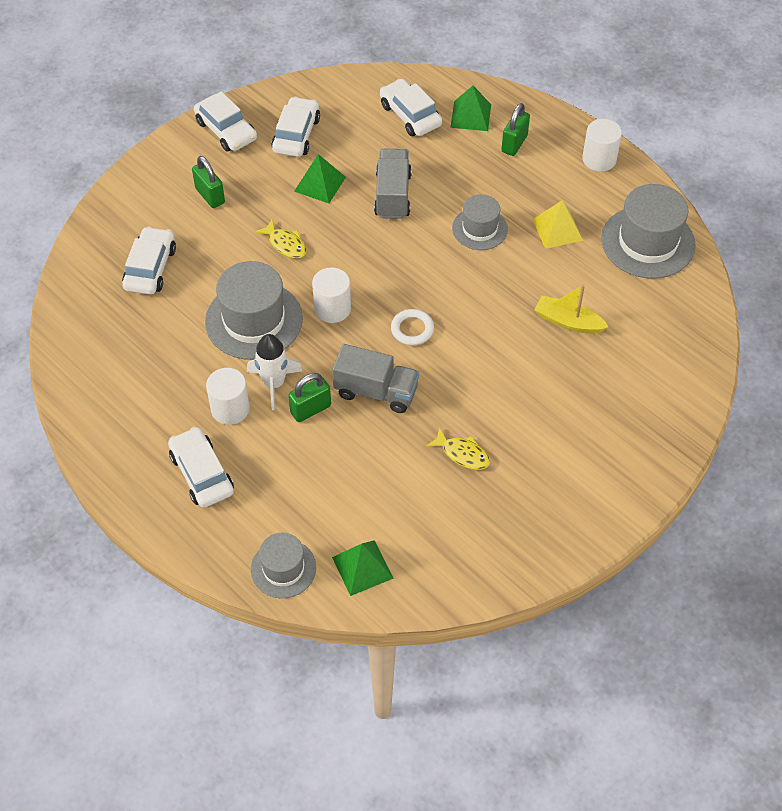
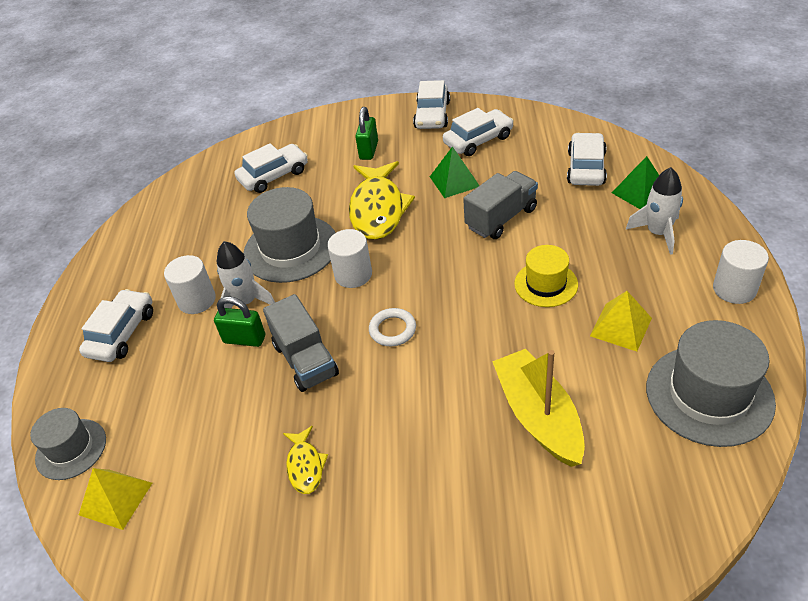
camera: 50 degrees right, 10 degrees down
yellow fish [255,220,306,259] -> yellow fish [349,161,415,240], size x2.05
green pyramid [332,540,394,596] -> yellow pyramid [79,468,152,530]
grey hat [452,194,508,250] -> yellow hat [514,245,578,307]
green padlock [501,103,530,156] -> white rocket [626,167,683,255]
yellow boat [535,285,609,334] -> yellow boat [492,349,585,467], size x1.52

